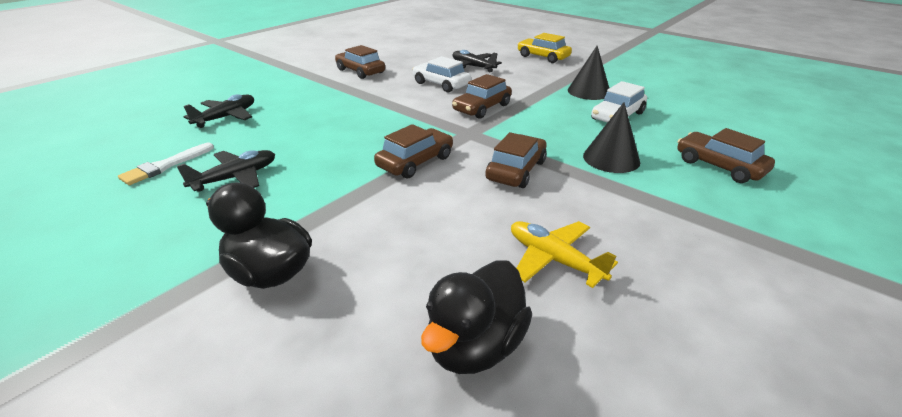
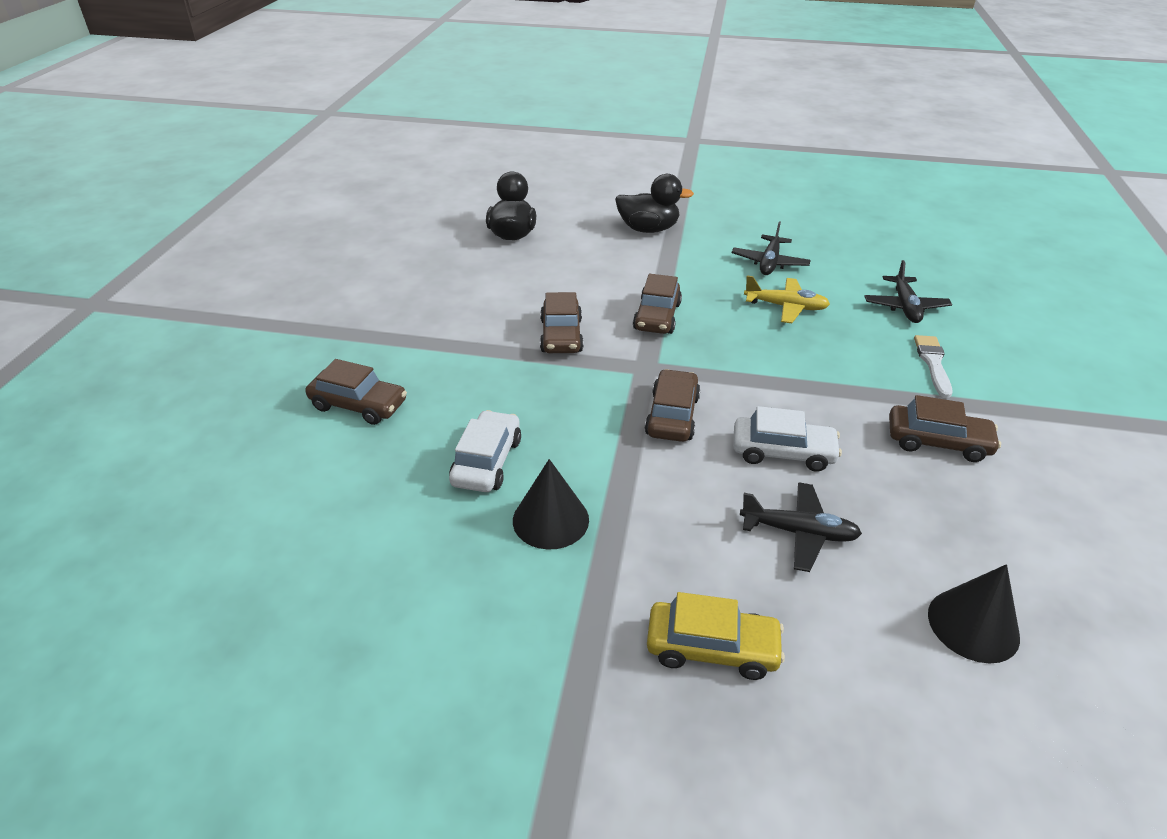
camera: 150 degrees right, 5 degrees up
white brush [118,143,214,185] -> white brush moved to [914,335,952,398]
yellow plane [511,221,618,288] -> yellow plane moved to [744,276,830,323]
black cone [583,102,640,173] -> black cone moved to [928,564,1020,663]

